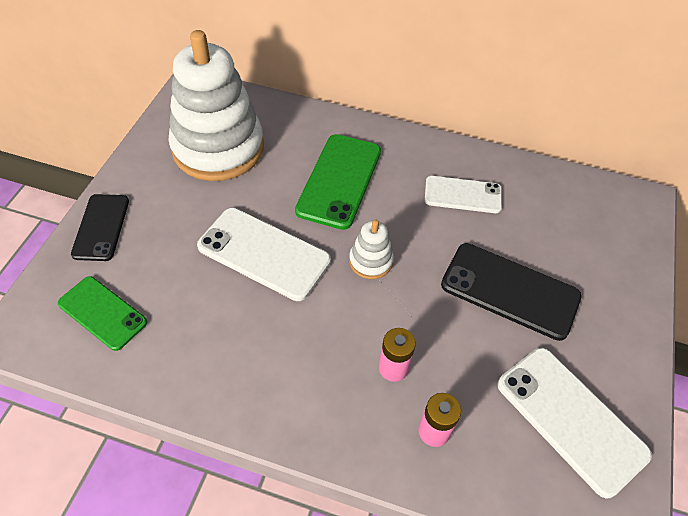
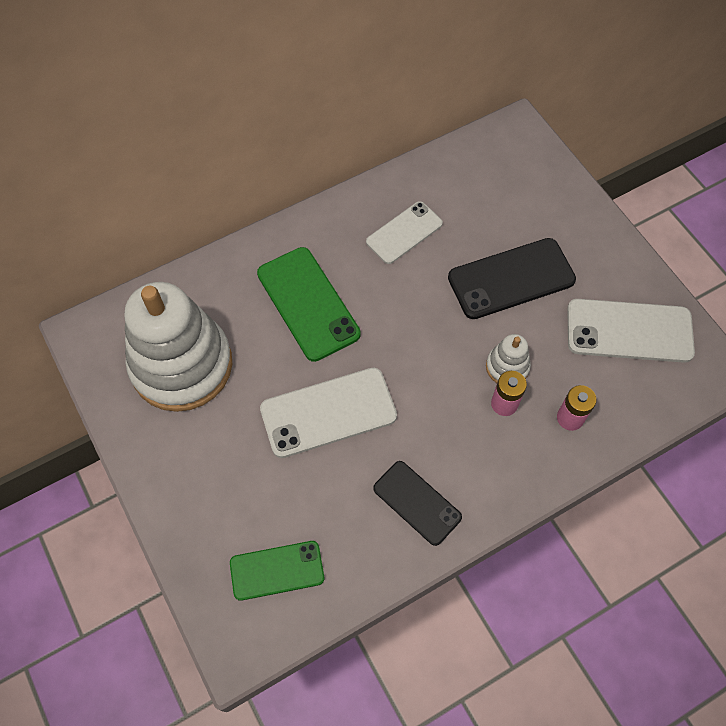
camera: 45 degrees left, 10 degrees up
black phone [71,194,129,261] -> black phone moved to [373,461,462,546]
white stacking toy [349,220,394,279] -> white stacking toy moved to [486,334,531,383]

